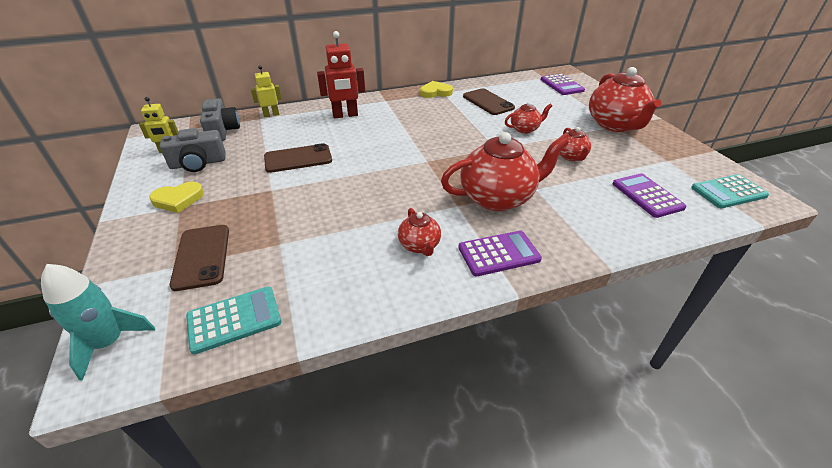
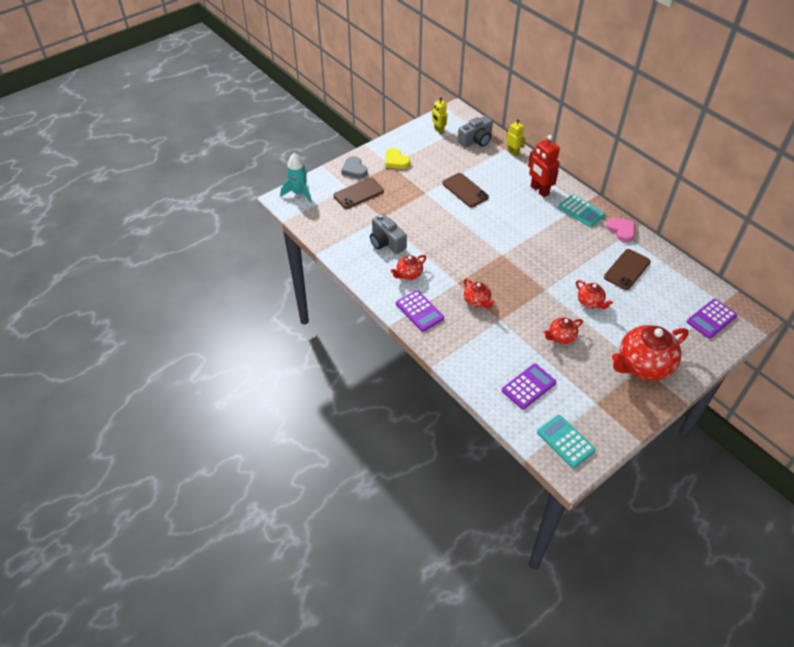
camera: 70 degrees right, 10 degrees up
grey camera [160,128,225,172] -> grey camera moved to [370,213,407,254]
turquoise calculator [186,286,281,355] -> turquoise calculator moved to [558,194,605,227]
yellow heart [420,81,453,98] -> pink heart [606,218,635,242]
red teapot [441,132,568,211] -> red teapot [464,279,495,308], size x0.50
none -> grey heart [341,156,368,178]

